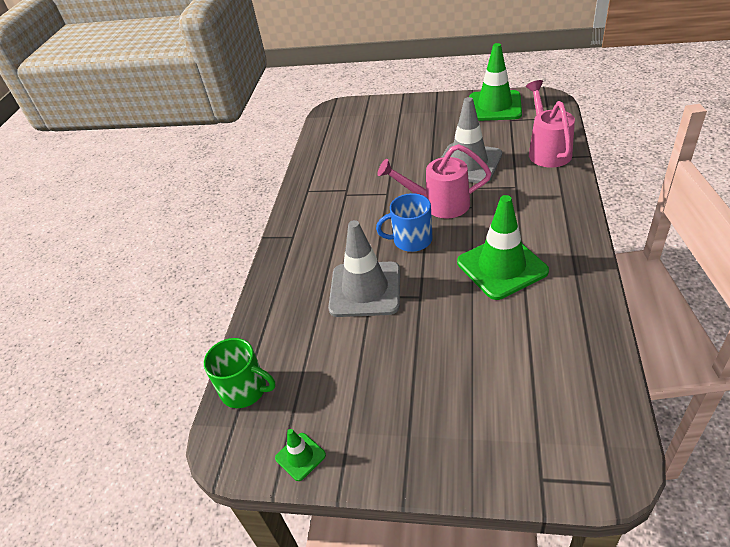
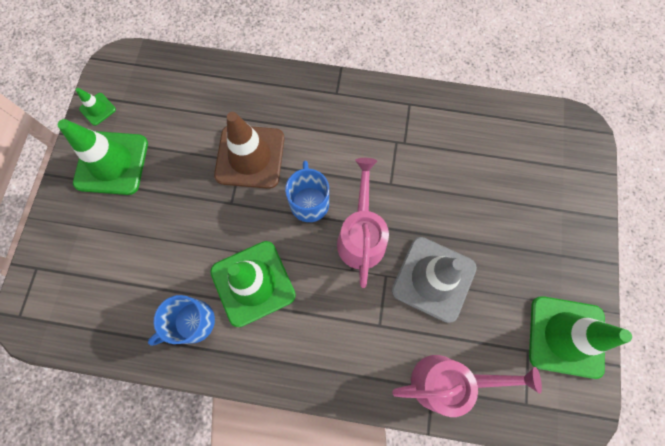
camera: 85 degrees right, 30 degrees up
green mug [204,338,276,408] -> none
grey traffic cone [328,220,400,317] -> brown traffic cone [214,112,284,189]
none -> green traffic cone [58,119,148,195]
none -> blue mug [148,295,215,346]

